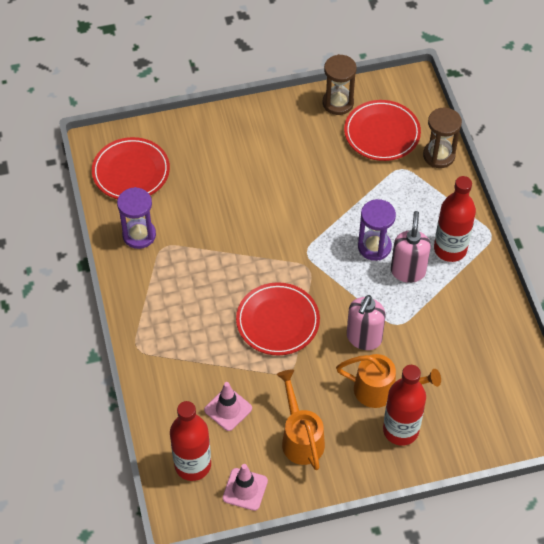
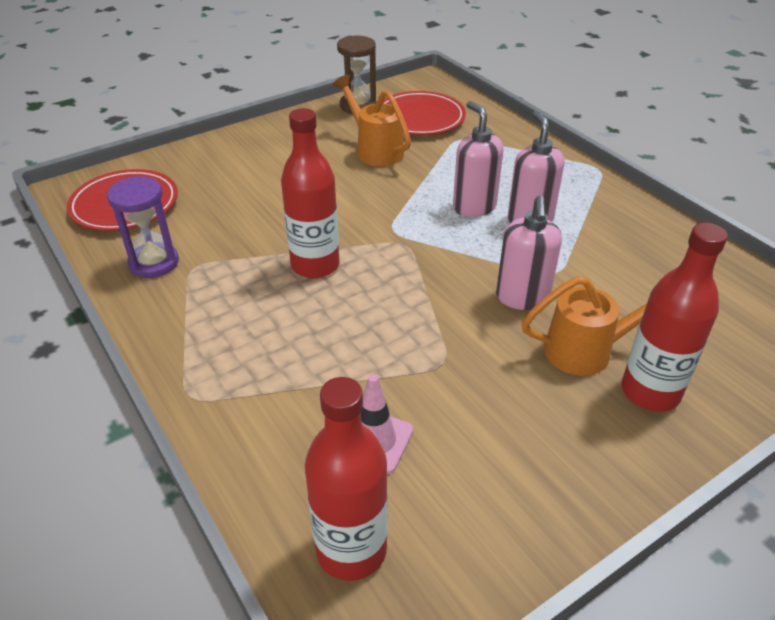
camera: 20 degrees left, 15 degrees down
pink traffic cone [223,464,268,511] -> none
red plate [236,282,320,355] -> none
orange watering can [277,370,325,470] -> orange watering can moved to [333,74,411,166]
purple hourglass [358,199,396,261] -> pink soap dispenser [453,101,504,217]
brown hourglass [423,108,462,168] -> none
red bottle [434,176,476,262] -> red bottle moved to [281,108,340,278]

